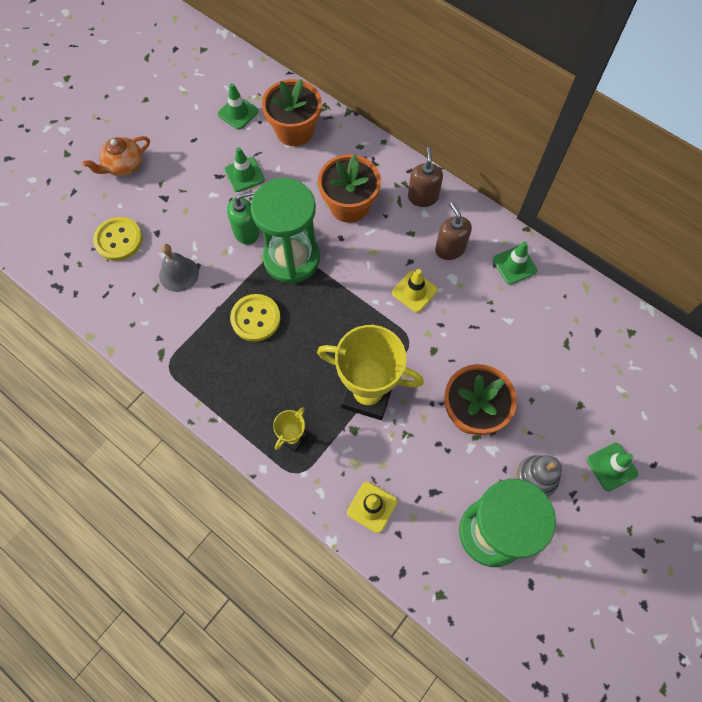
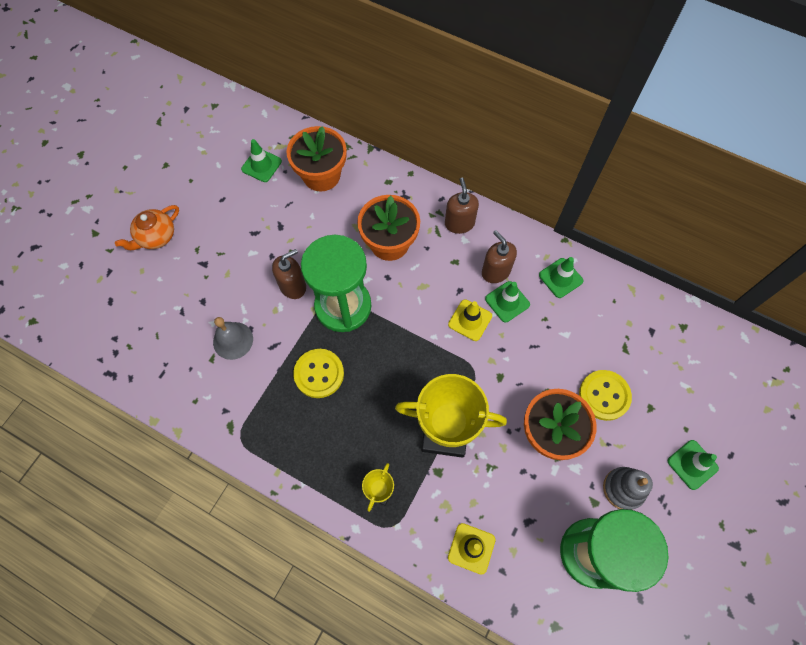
camera: 10 degrees left, 0 degrees up
yellow button [93,217,143,261] -> yellow button moved to [579,370,632,421]
green traffic cone [225,147,265,192] -> green traffic cone moved to [485,281,530,322]
green soap dispenser [227,191,259,245] -> brown soap dispenser [272,249,306,299]

